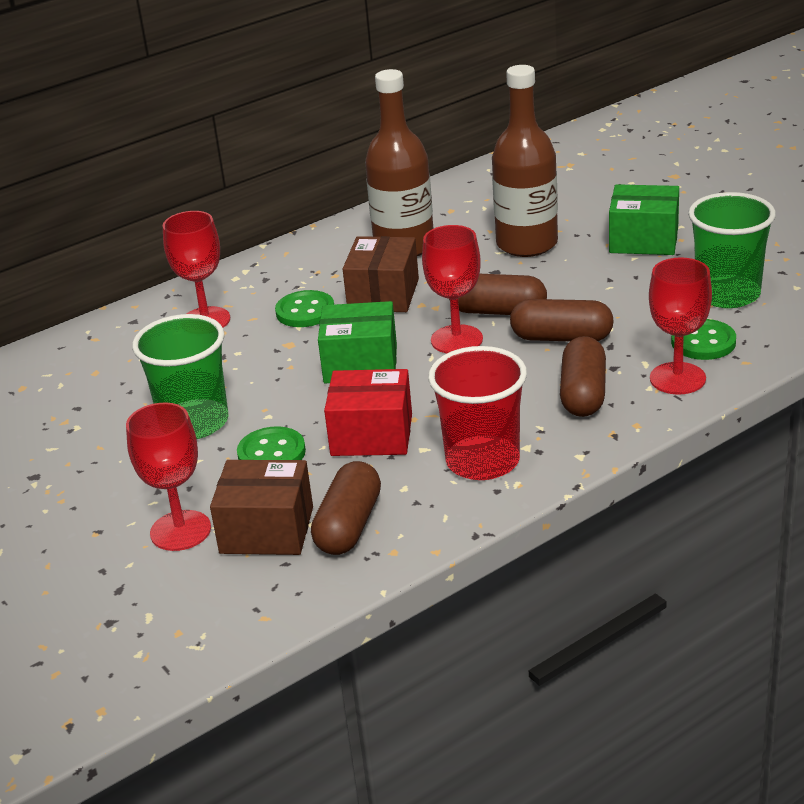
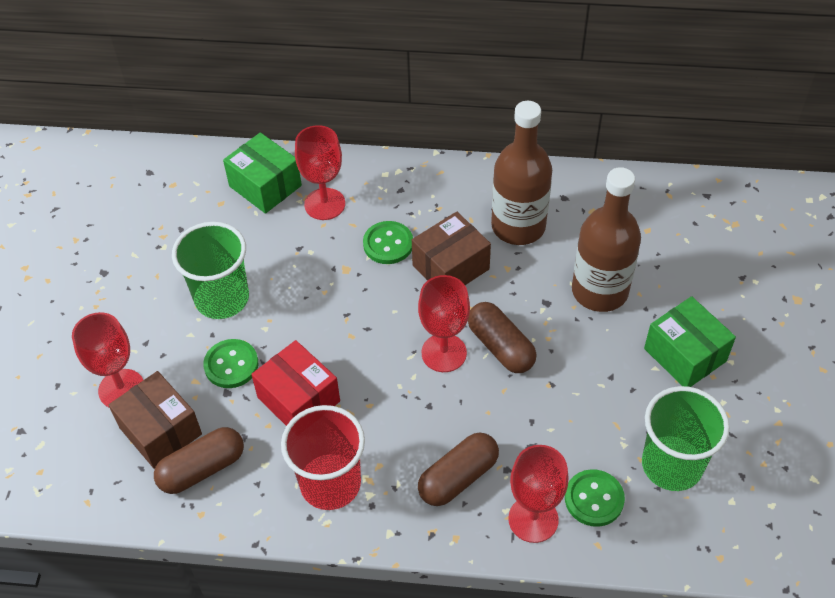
camera: 40 degrees right, 20 degrees up
green box [318,301,397,383] -> green box moved to [223,132,302,214]
brown capsule [510,299,614,341] -> none

